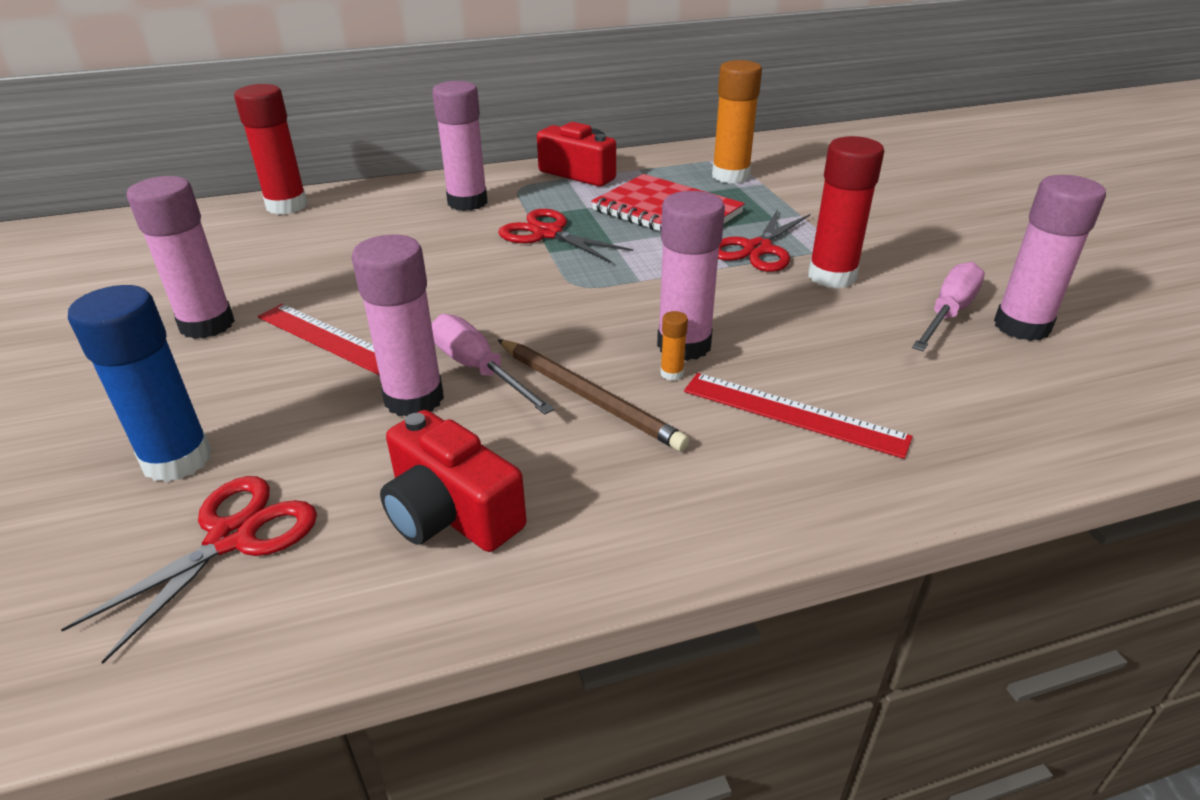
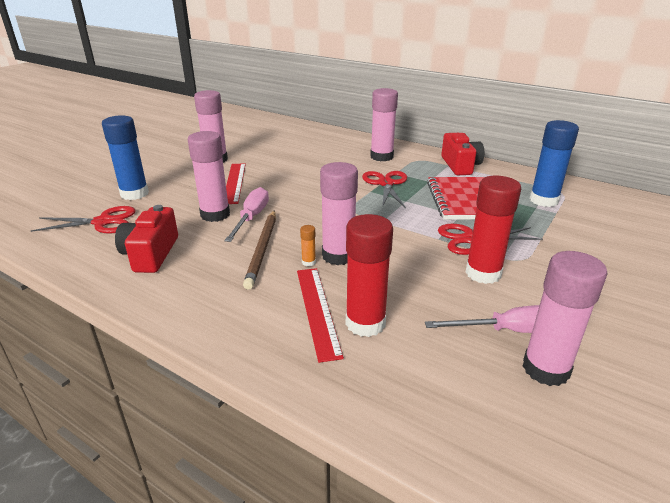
camera: 50 degrees right, 5 degrees down
red glue stick [234,84,308,214] -> red glue stick moved to [346,214,393,337]
orange glue stick [712,60,762,184] -> blue glue stick [529,120,579,207]

